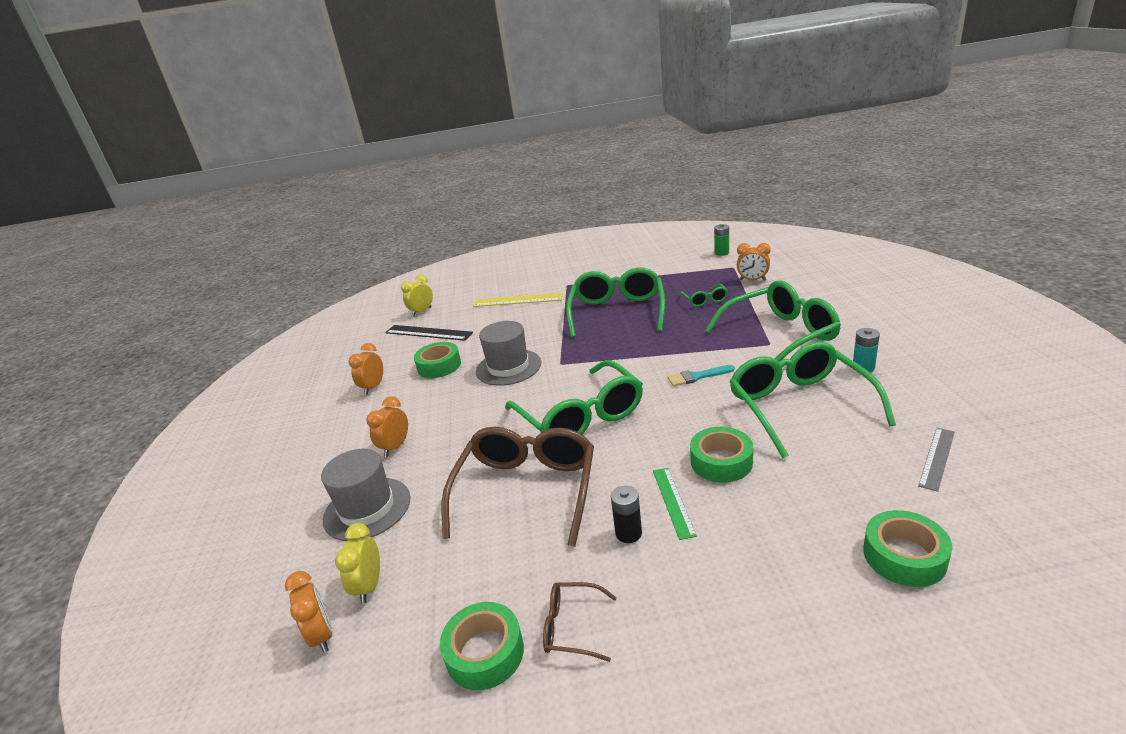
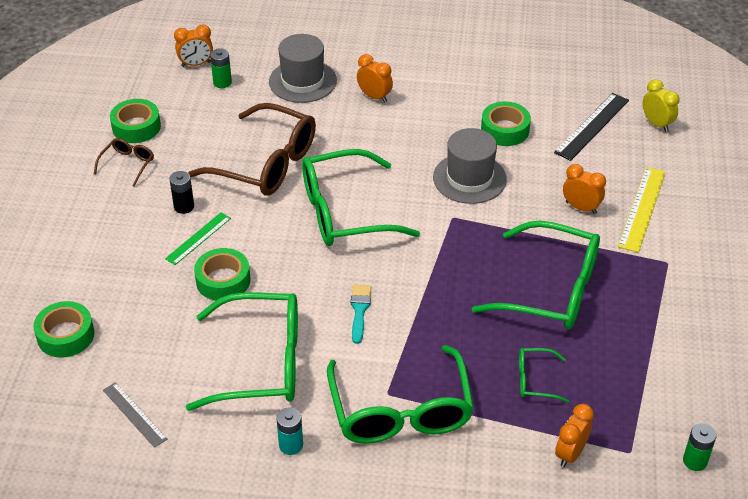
camera: 100 degrees right, 15 degrees up
yellow clock [335,523,380,604] -> green battery [210,48,232,88]
orange clock [349,343,383,395] -> orange clock moved to [563,164,606,214]
green ruler [653,468,697,540] -> green ruler turned 60 degrees counterclockwise [165,212,231,265]

